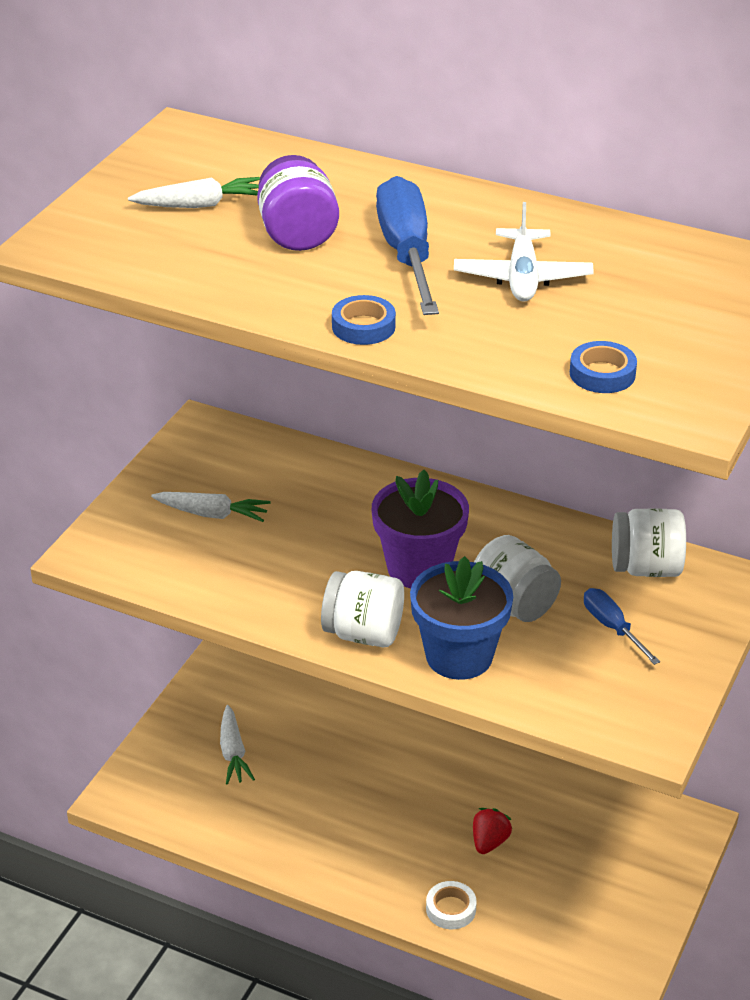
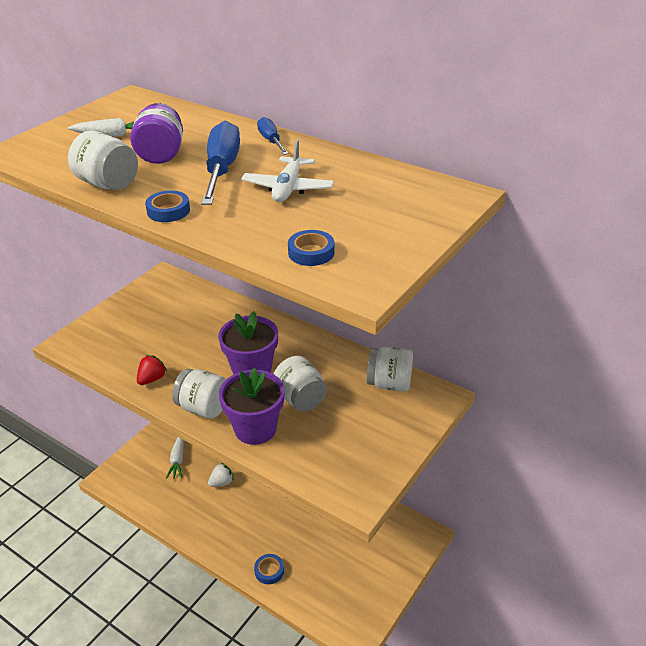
camera: 10 degrees right, 0 degrees up
white carrot [151,492,271,522] -> none
blue flower pot [410,556,513,680] -> purple flower pot [219,368,285,445]
white tape [426,881,477,929] -> blue tape [254,554,284,584]
red strawberry [473,808,512,854] -> red strawberry moved to [137,355,167,385]
blue screwdriver [584,588,660,665] -> blue screwdriver moved to [257,117,288,155]
none -> white jar [68,131,138,190]
none -> white strawberry [208,463,234,487]

